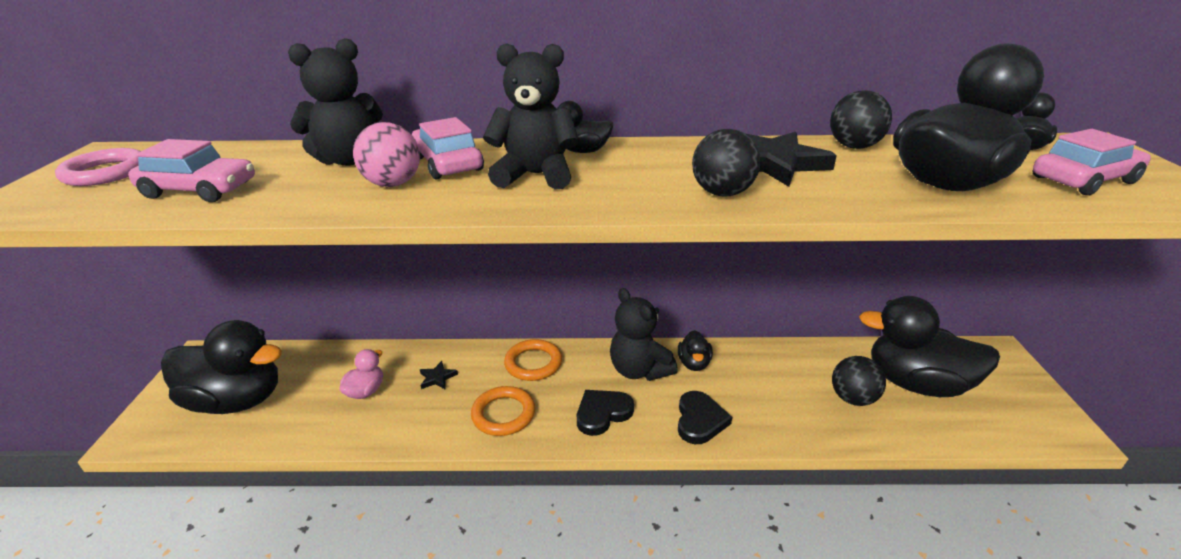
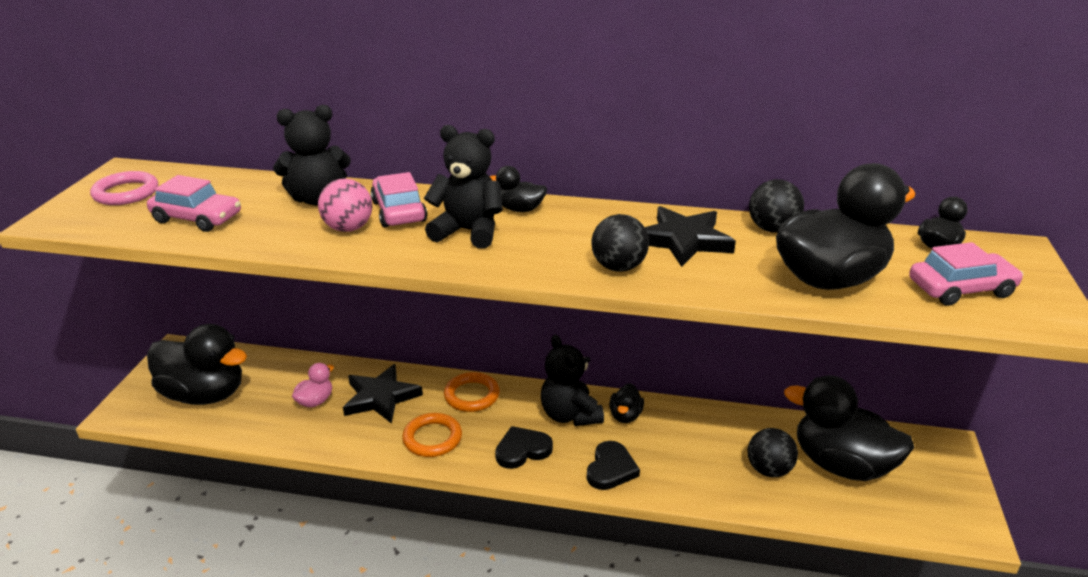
camera: 10 degrees right, 0 degrees up
black star [420,361,458,389] -> black star [343,364,423,424], size x2.18

